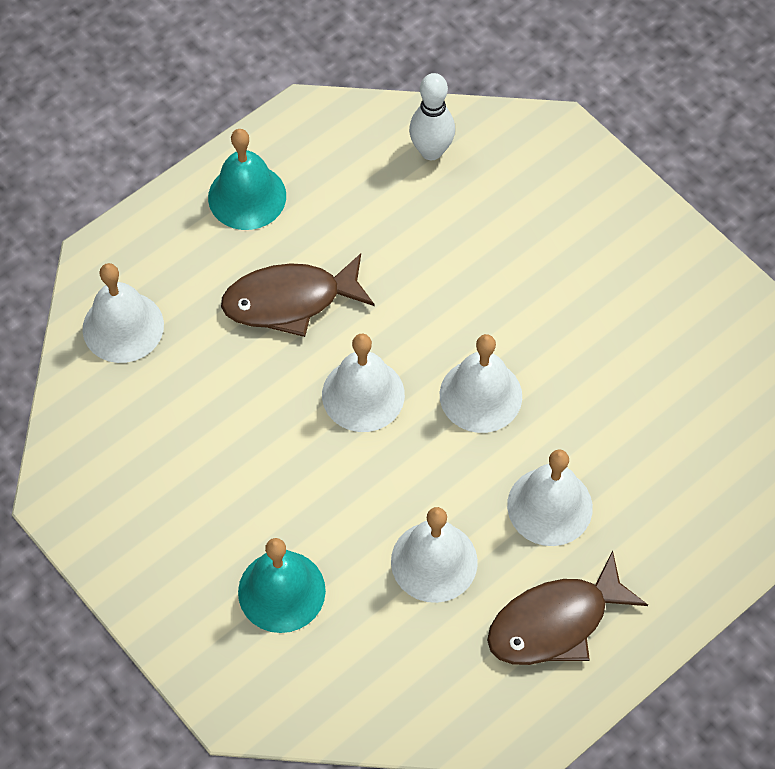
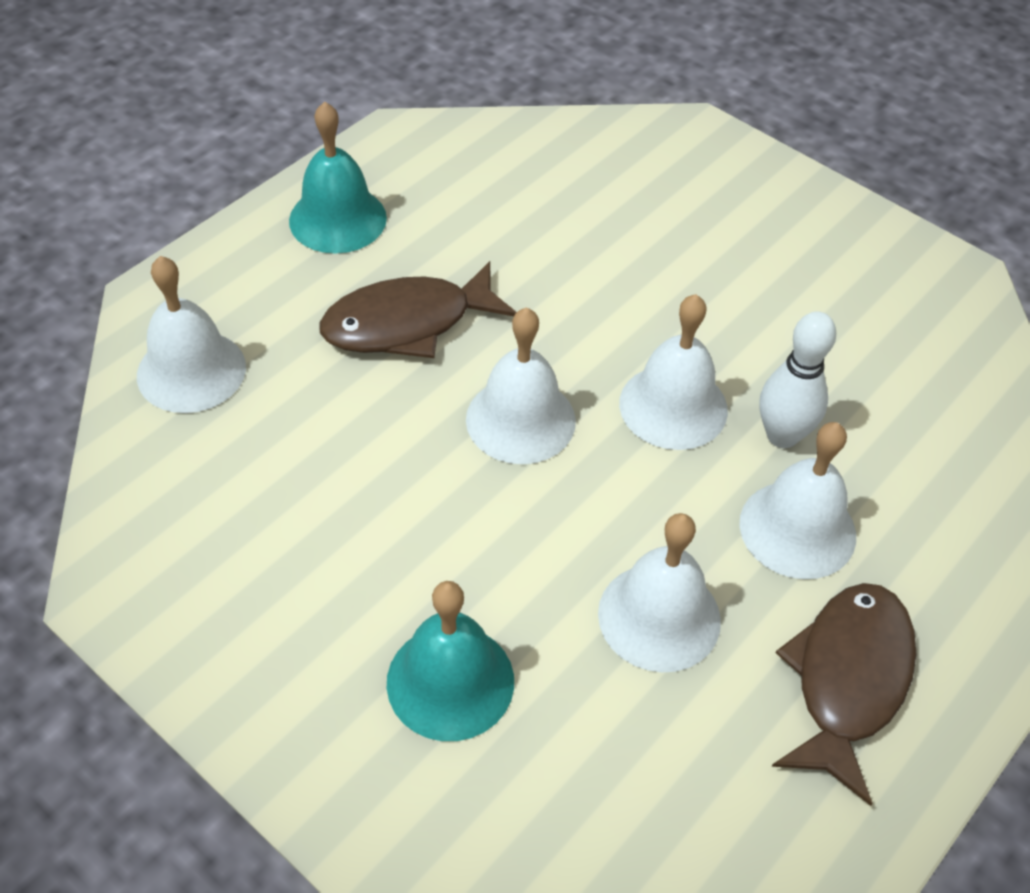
camera: 10 degrees left, 10 degrees down
white bowling pin [409,73,455,160] -> white bowling pin moved to [759,311,836,448]
brown fish [487,551,648,665] -> brown fish turned 150 degrees clockwise [772,583,916,806]

